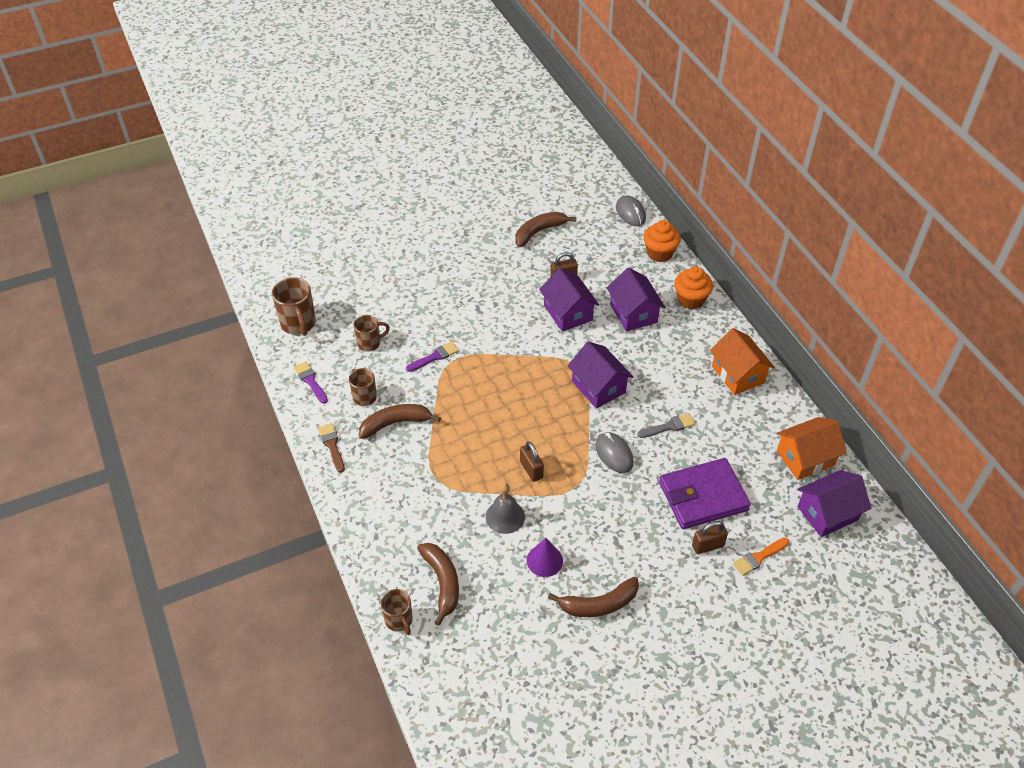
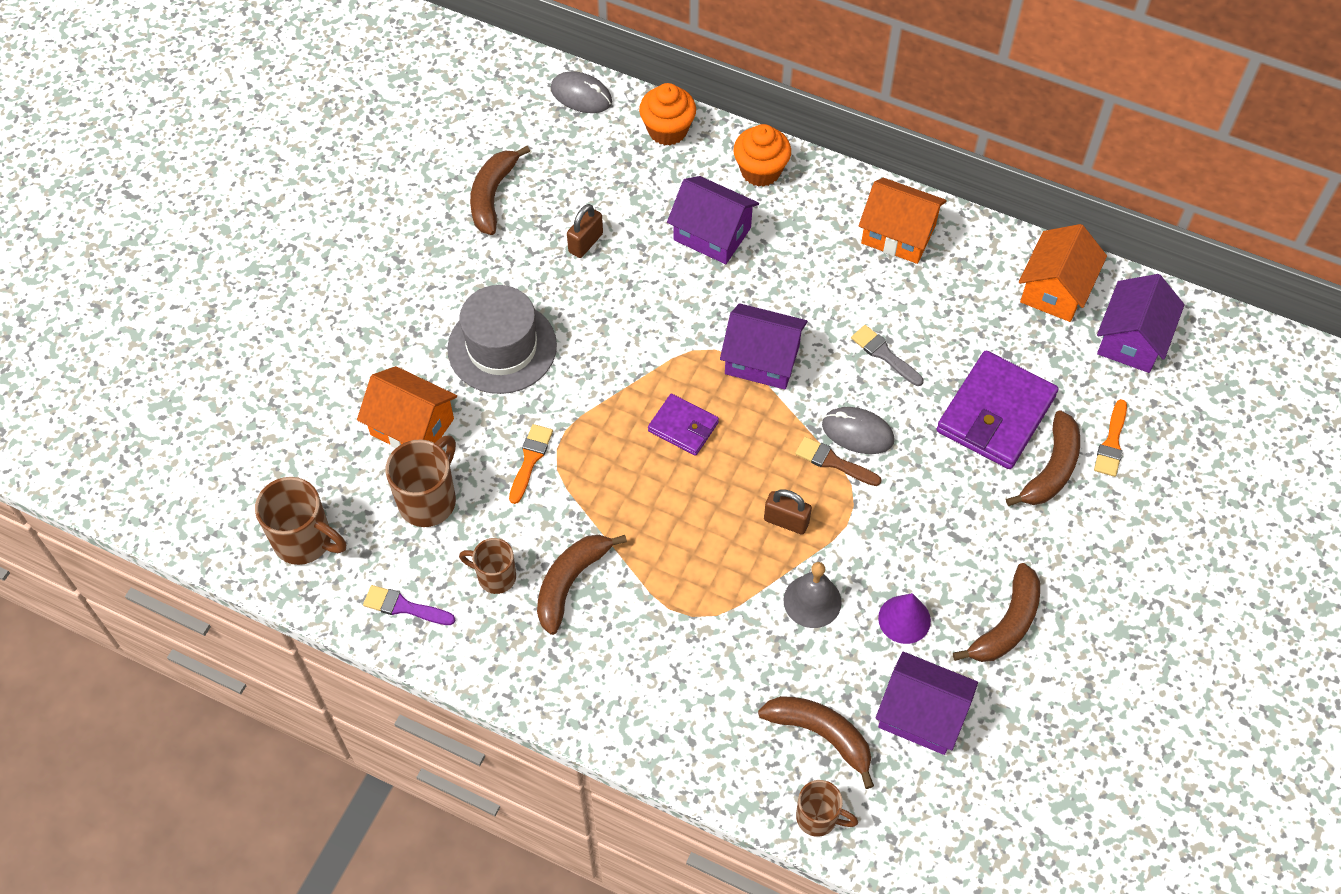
camera: 40 degrees left, 10 degrees up
brown brush [318,423,345,473] -> brown brush moved to [795,437,881,486]
brown mug [353,315,390,352] -> brown mug [386,435,456,527], size x1.56
purple brush [406,342,459,372] -> orange brush [509,424,553,504]
purple house [539,268,599,332] -> purple house moved to [876,652,978,755]
grey brush [637,413,695,438] -> grey brush turned 75 degrees counterclockwise [851,325,923,386]
brown padlock [692,521,728,554] -> brown banana [1006,410,1080,506]
none -> orange house [357,366,457,449]
none -> grey hat [447,285,557,394]
none -> purple wallet [648,394,719,456]

